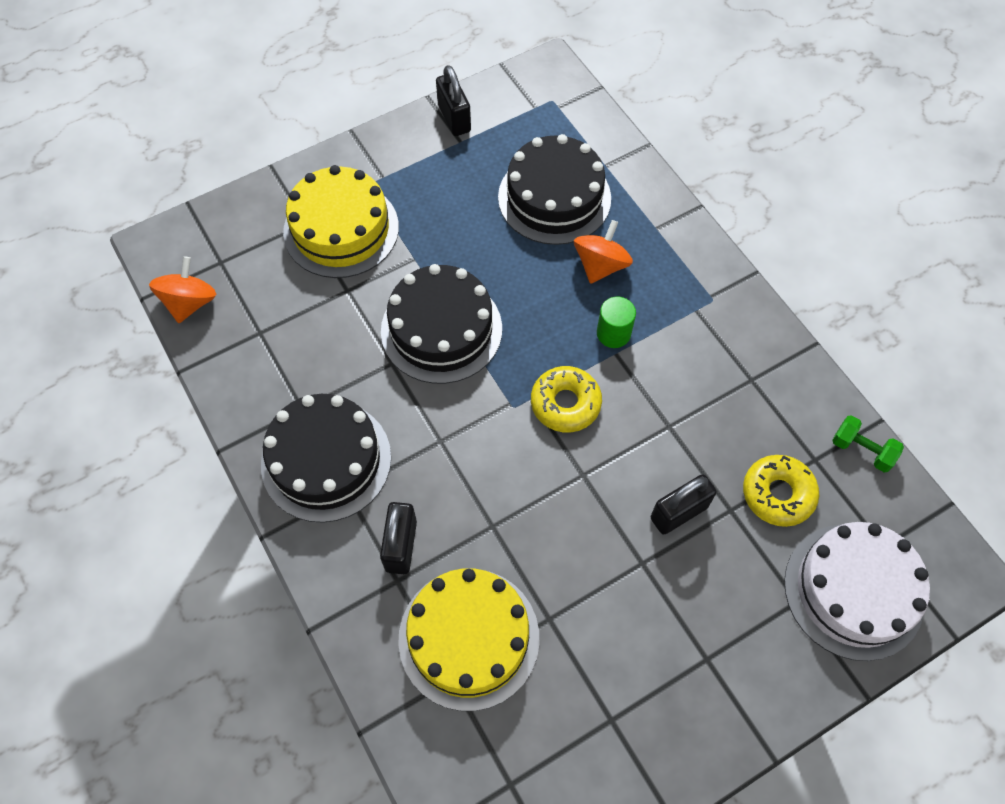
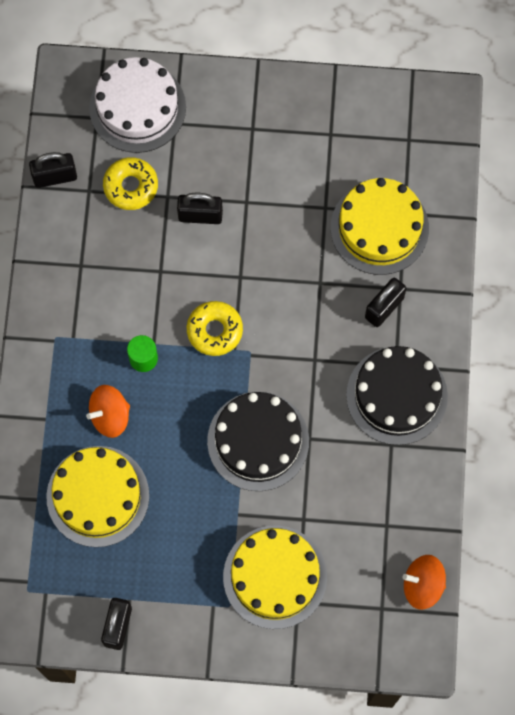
camera: 145 degrees left, 10 degrees up
orange spinning top [149,256,216,323] -> orange spinning top turned 45 degrees clockwise [402,555,446,610]
black cake [498,134,611,245] -> yellow cake [46,446,149,547]
green dumbbell [832,415,904,473] -> black padlock [29,152,77,188]

